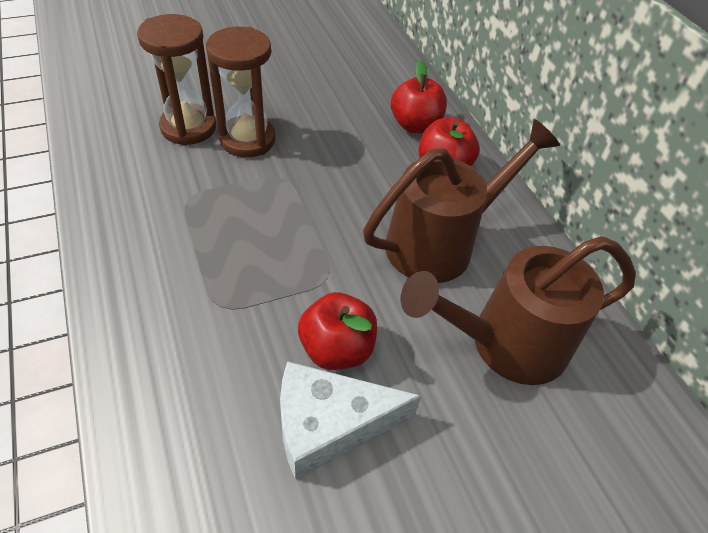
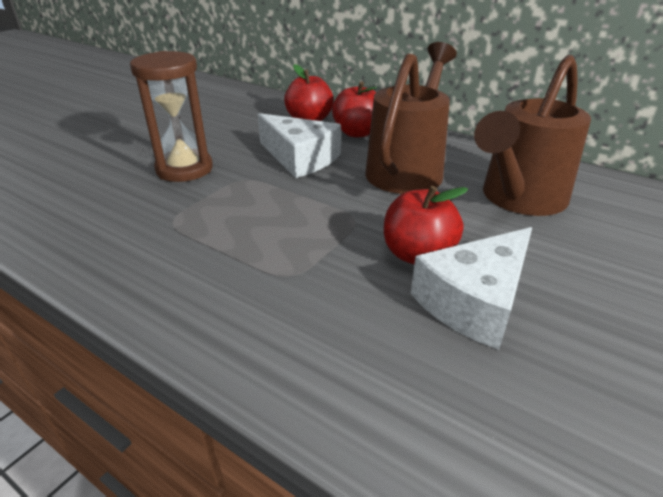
camera: 30 degrees left, 15 degrees down
brown hourglass [137,14,216,145] -> none
none -> white cheese [258,113,341,178]

